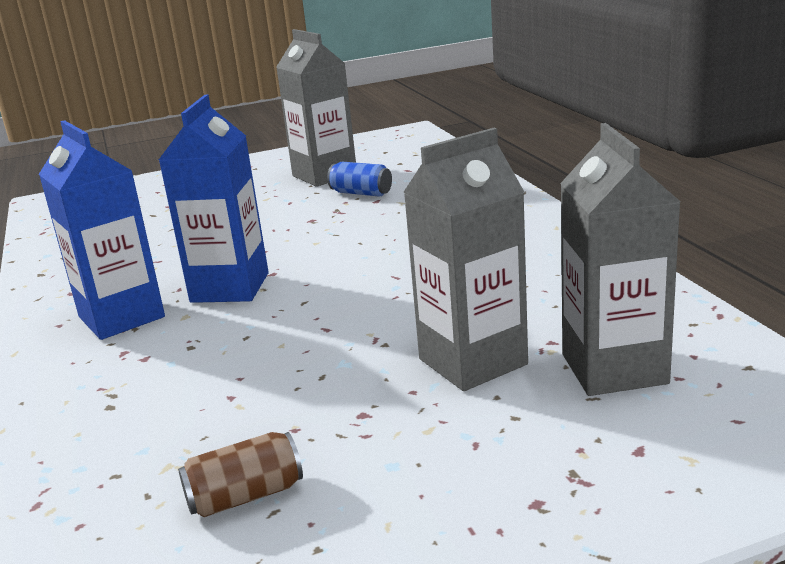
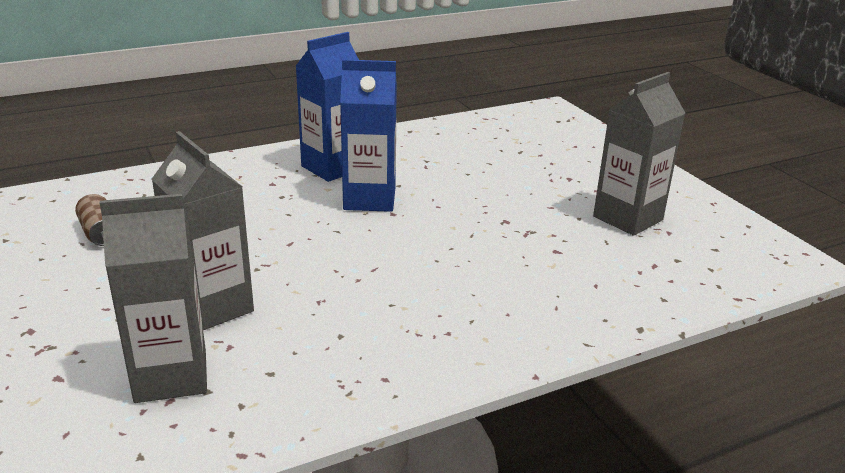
camera: 80 degrees right, 5 degrees up
blue can [327,162,392,197] -> none

